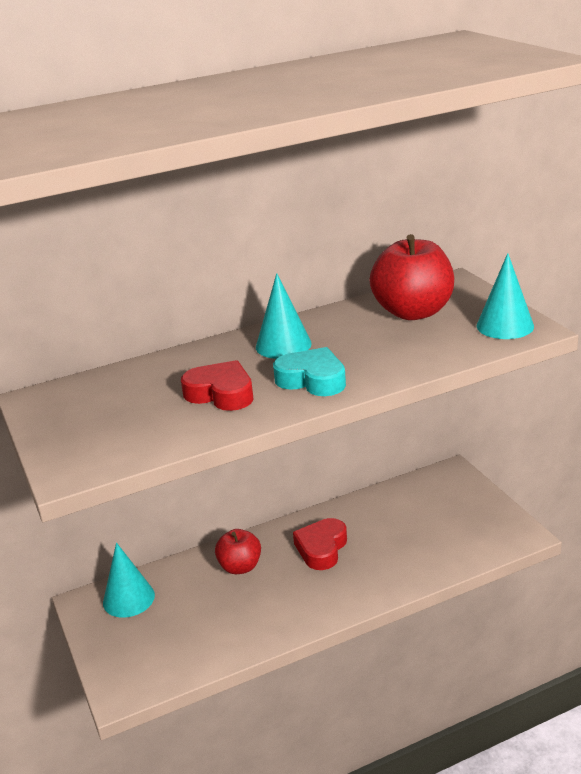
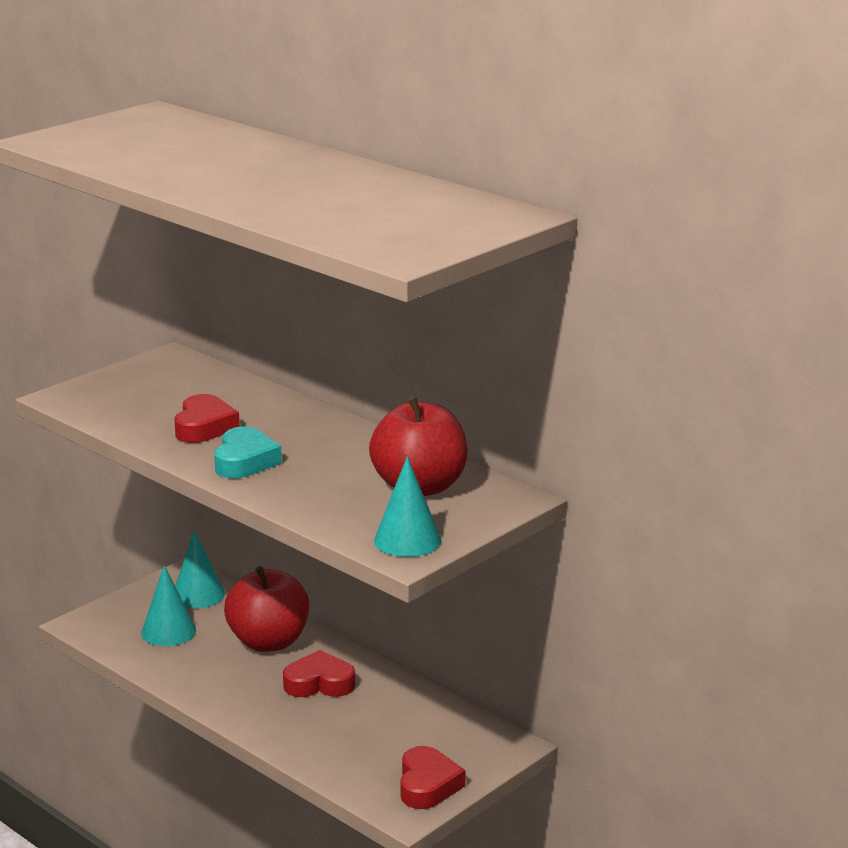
camera: 65 degrees right, 5 degrees down
red apple [215,529,261,574] -> red apple [224,566,309,652], size x1.69
turquoise cone [256,273,312,359] -> turquoise cone moved to [141,565,196,646]
none -> red heart [400,746,465,809]

